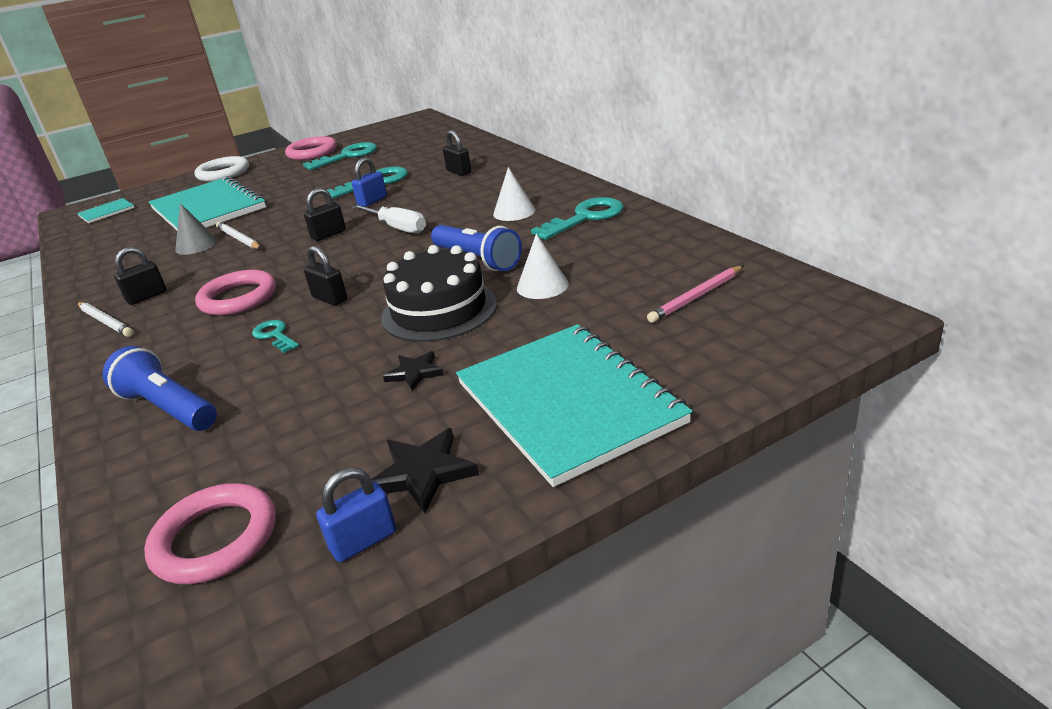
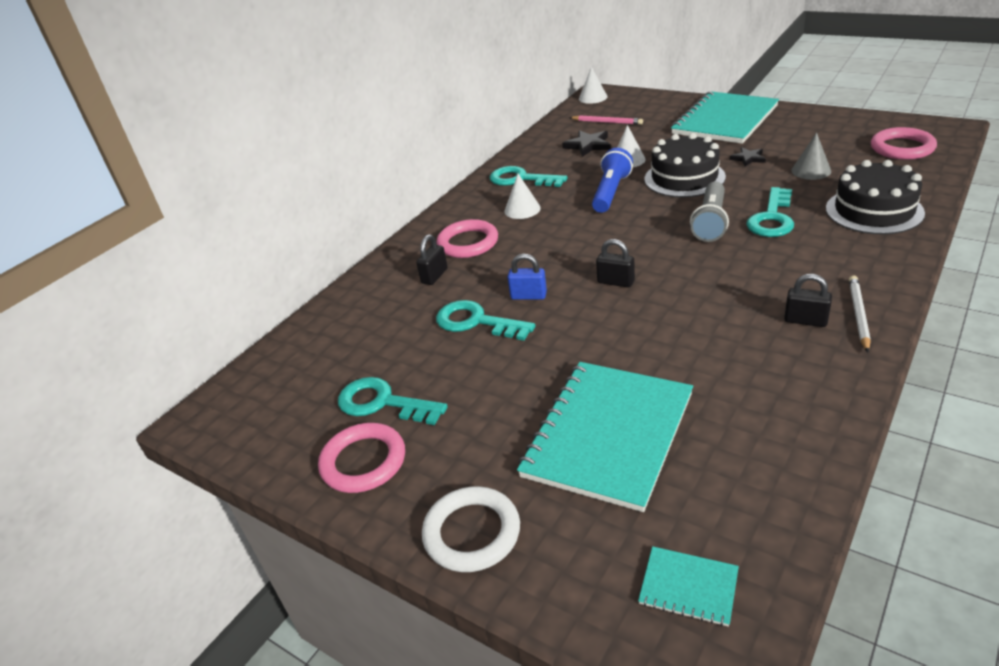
camera: 115 degrees left, 5 degrees up
blue flashlight [103,346,217,431] -> black cake [826,160,925,235]
grey cone [175,203,218,255] -> grey cone moved to [791,132,831,180]
pink ring [195,270,276,316] -> pink ring moved to [437,219,498,258]
white pencil [216,222,261,249] -> none
turquoise key [252,320,299,353] -> turquoise key [746,187,794,237], size x1.76
black padlock [304,246,347,306] -> grey flashlight [690,182,729,242]
blue padlock [316,468,396,562] -> none
white screwdriver [353,205,426,233] -> none
black star [371,428,479,513] -> black star moved to [562,130,611,157]
none -> white cone [579,67,608,104]

